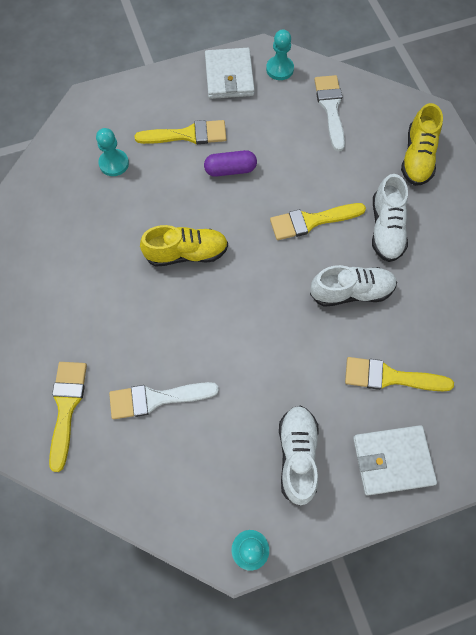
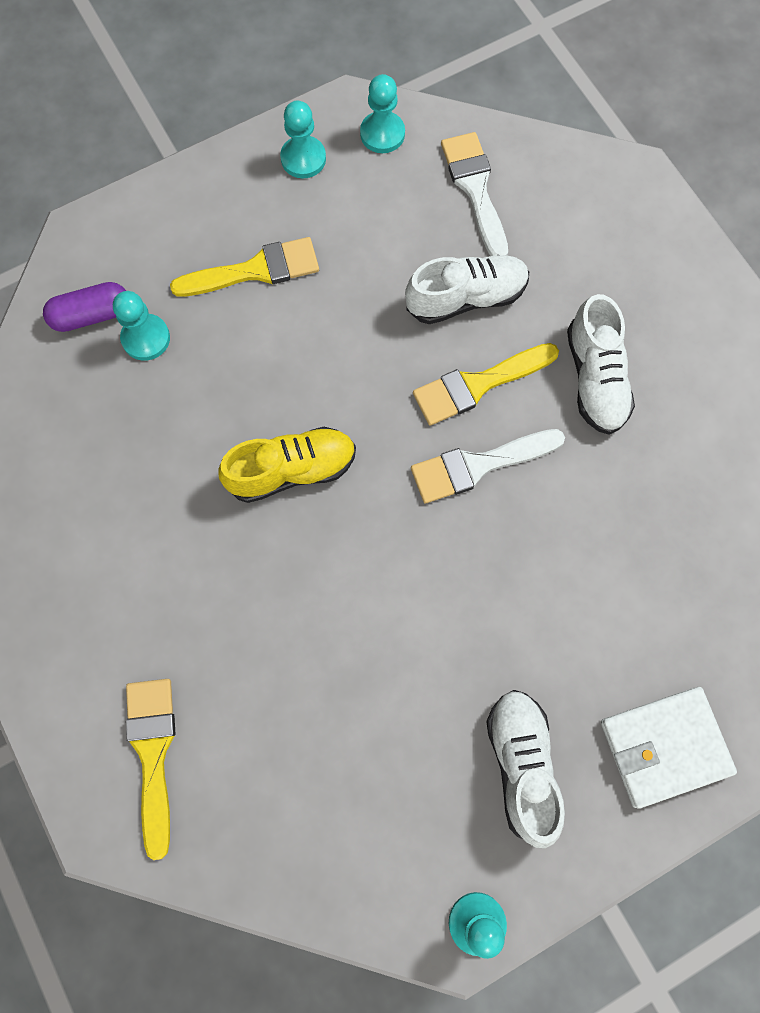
camera: 10 degrees left, 5 degrees up
white brush [109,382,219,419] -> white brush moved to [411,429,565,504]
purple capsule [204,150,257,177] -> purple capsule moved to [43,282,126,332]
white wallet [205,48,255,99] -> turquoise pawn [280,101,326,178]
white shoe [310,265,397,307] -> white shoe moved to [405,255,529,324]
yellow brush [345,357,454,391] -> none
yellow shoe [401,103,443,186] -> none

